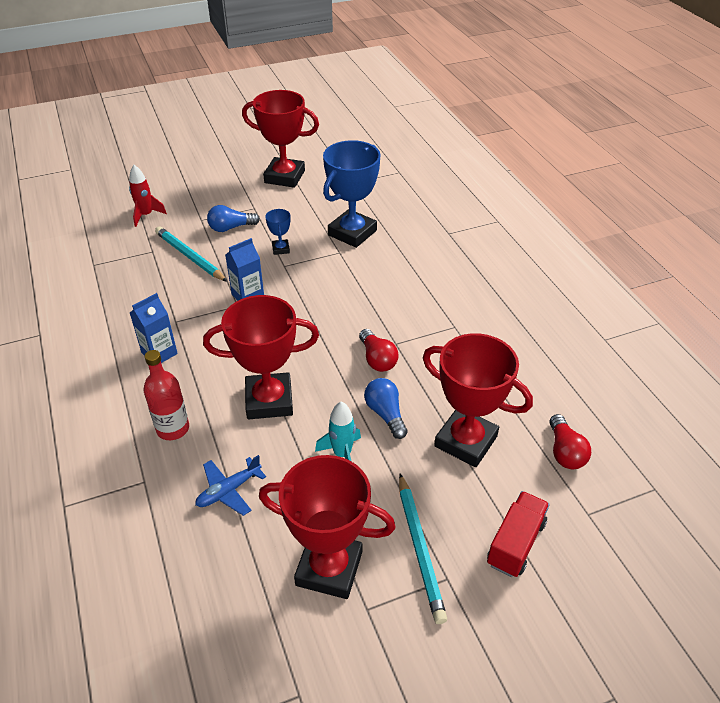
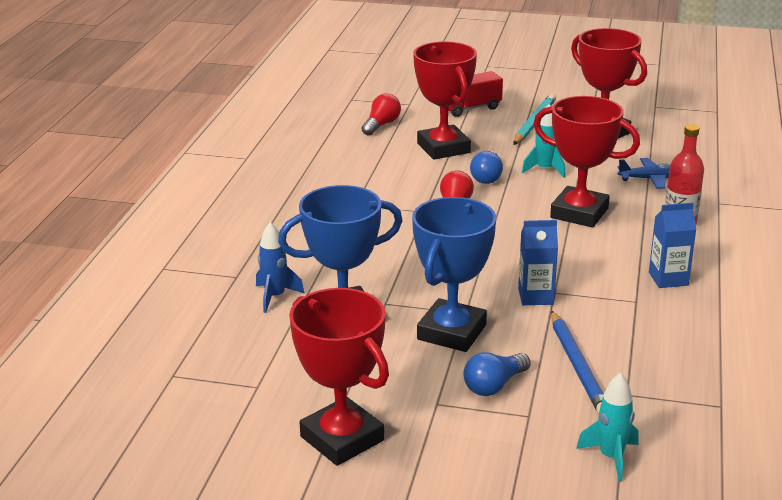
camera: 145 degrees left, 15 degrees down
red rocket [129,165,167,227] -> turquoise rocket [576,373,638,482]
turquoise pencil [155,226,227,282] -> blue pencil [551,311,604,414]
blue light bulb [207,205,260,232] -> blue light bulb turned 120 degrees clockwise [463,352,531,396]
blue trophy [265,209,291,255] -> blue trophy [412,197,496,352], size x2.24
none -> blue rocket [256,222,305,313]

